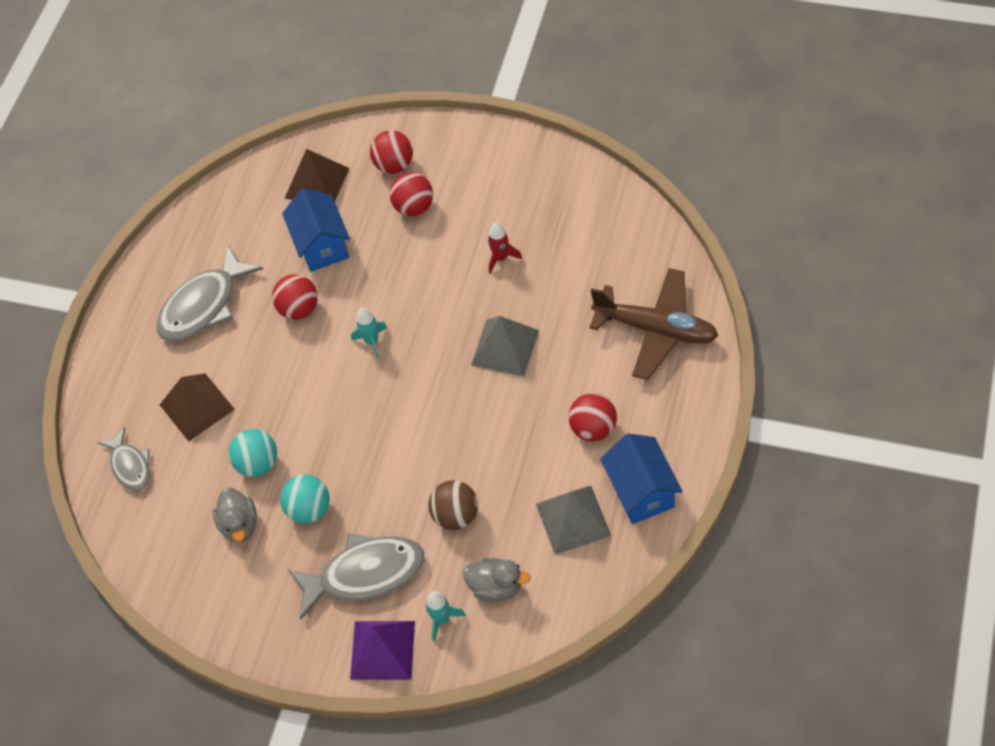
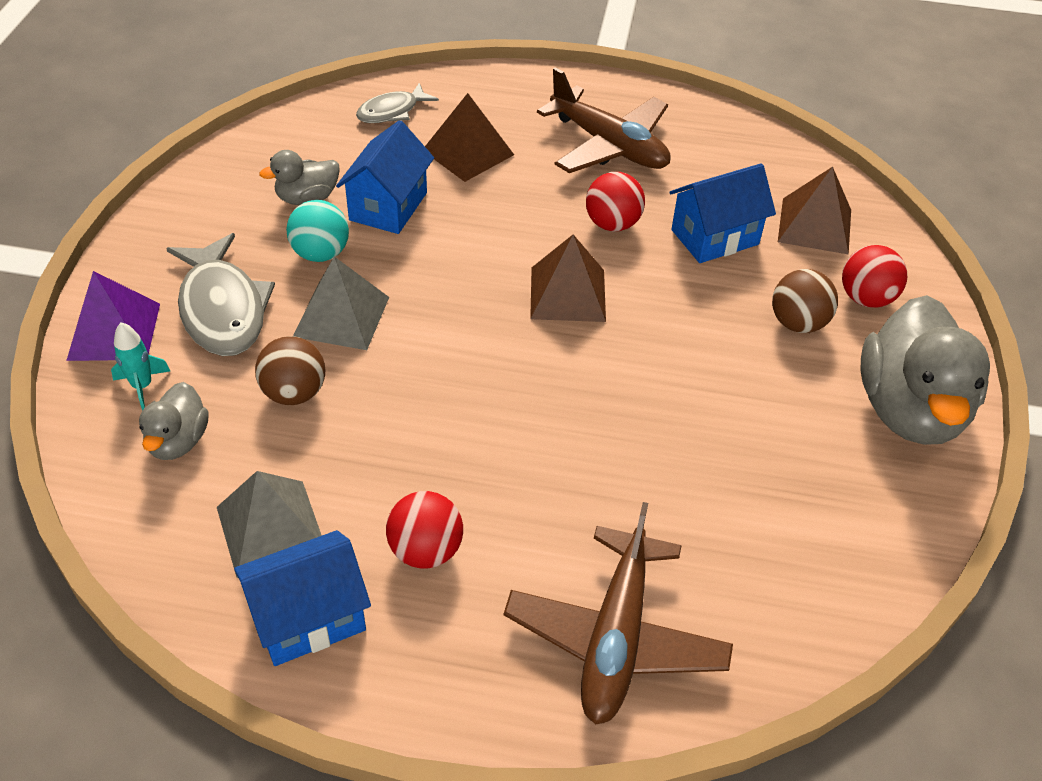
camera: 75 degrees right, 10 degrees down
grey fish [156,244,263,341] -> brown plane [537,67,671,173]
turquoise ball [229,429,277,477] -> blue house [336,120,434,234]
turquoise rocket [351,308,387,359] -> brown pyramid [530,234,606,322]
red ball [389,172,433,216] -> brown ball [772,269,838,333]
grey pyramid [471,316,539,376] -> grey pyramid moved to [293,256,389,350]
red rocket [488,223,522,274] -> none
none -> grey duck [861,295,990,445]

